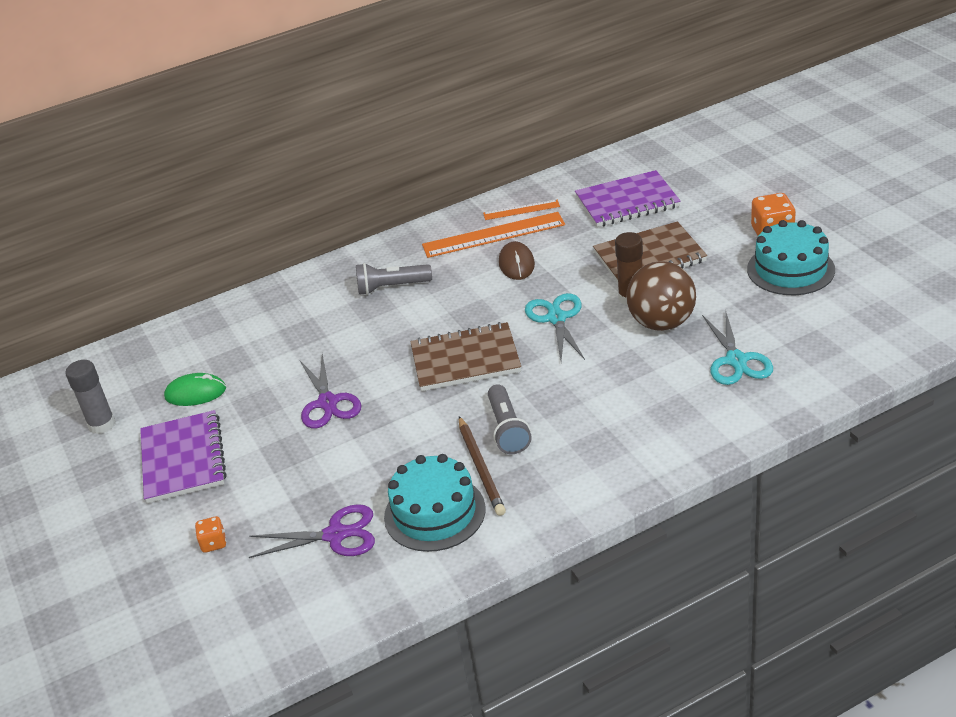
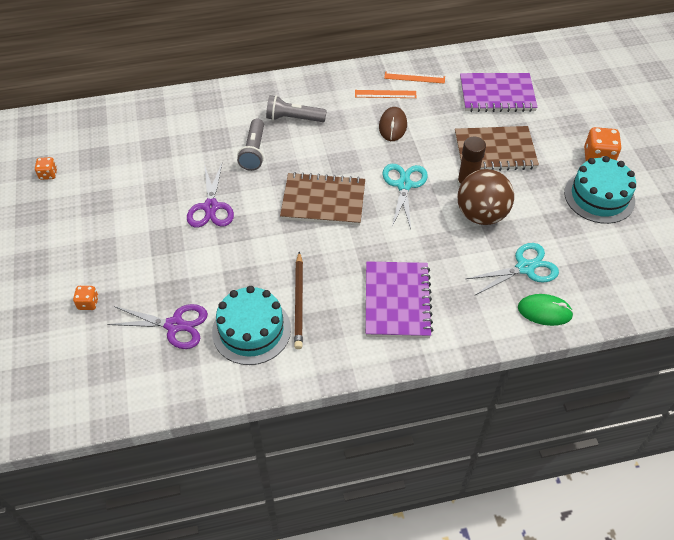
camera: 10 degrees right, 15 degrees up
grey glue stick [65,360,116,434] -> orange dice [35,157,57,180]
purple notebook [140,410,227,503] -> purple notebook moved to [366,261,433,338]
green mouse [164,373,226,406] -> green mouse moved to [518,294,574,326]
orange ruler [422,212,565,258] -> orange ruler [355,90,417,98], size x0.55
grey flashlight [488,384,532,454] -> grey flashlight moved to [237,118,264,171]
turquoise scissors [702,309,773,385] -> turquoise scissors turned 120 degrees counterclockwise [466,243,559,295]

